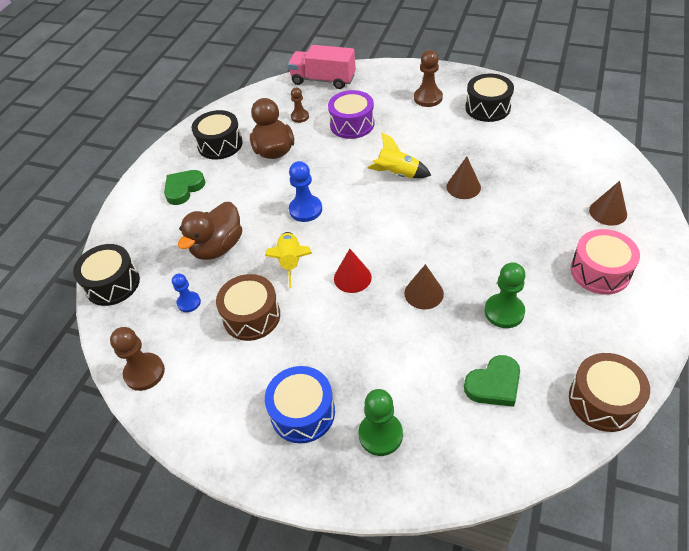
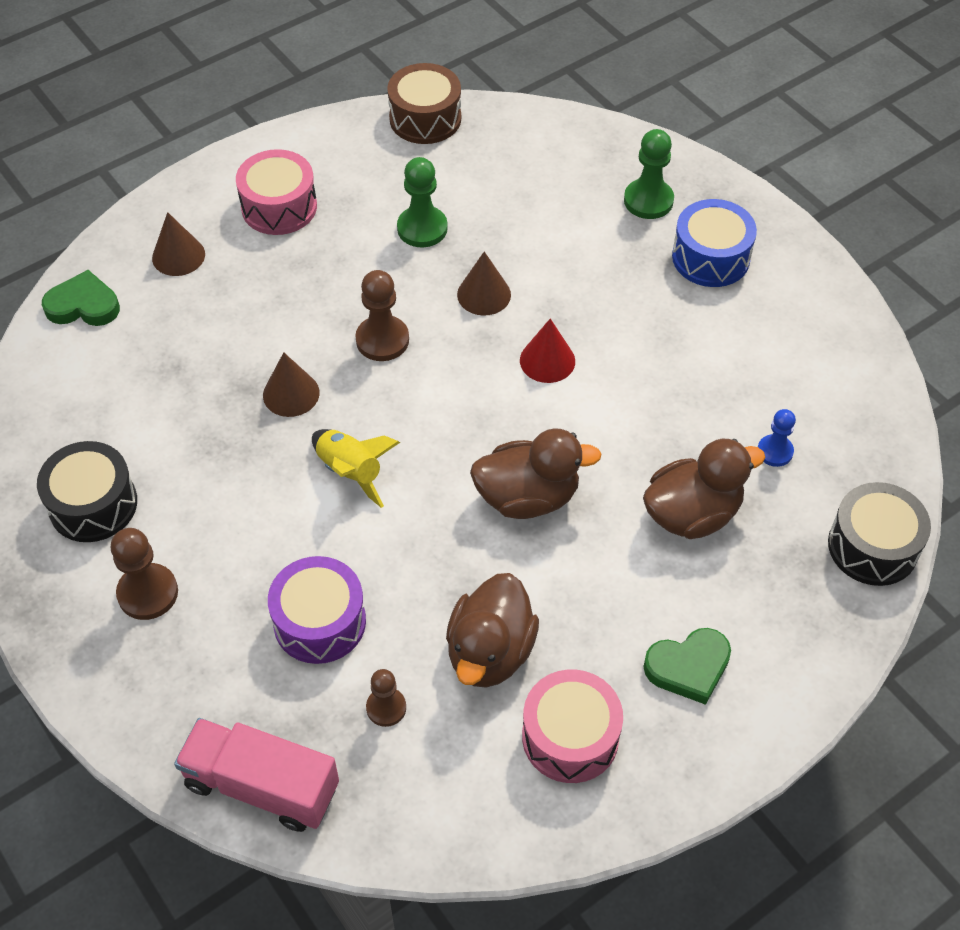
camera: 150 degrees left, 5 degrees up
brown pawn [110,327,165,391] -> brown pawn moved to [356,270,409,361]
black drum [191,110,243,160] -> pink drum [522,670,623,783]
brown drum [216,274,280,341] -> none
yellow rocket [265,232,312,288] -> none
pink truck [288,45,356,89] -> pink truck turned 150 degrees clockwise [174,718,339,832]
blue pawn [289,161,322,222] -> brown duck [470,428,602,519]
green heart [464,355,520,407] -> green heart moved to [42,270,120,326]

